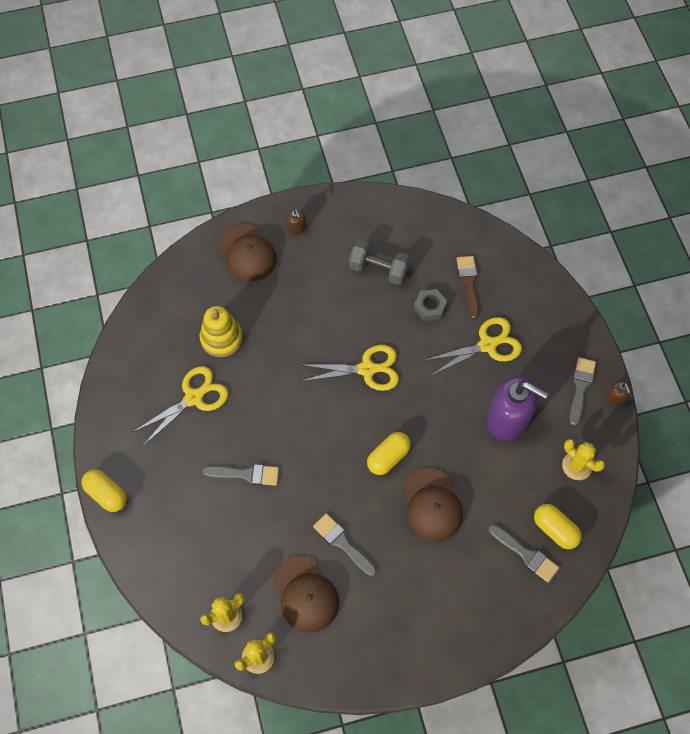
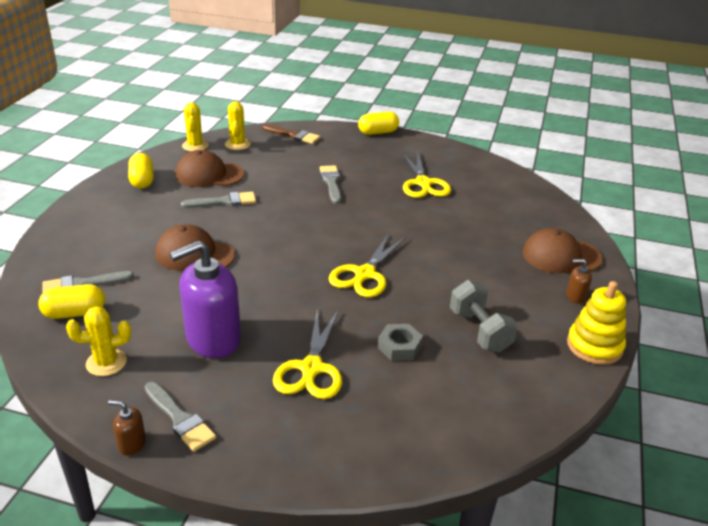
camera: 120 degrees right, 30 degrees down
yellow stacking toy [200,306,243,357] -> yellow stacking toy moved to [567,281,626,365]
grey brush [203,464,279,486] -> grey brush turned 135 degrees clockwise [320,165,341,204]
grey dumbbell [349,239,410,285] -> grey dumbbell turned 75 degrees counterclockwise [450,280,518,353]
yellow capsule [367,432,411,475] -> yellow capsule moved to [128,153,154,189]
brown brush [457,256,479,319] -> brown brush moved to [262,124,320,144]

